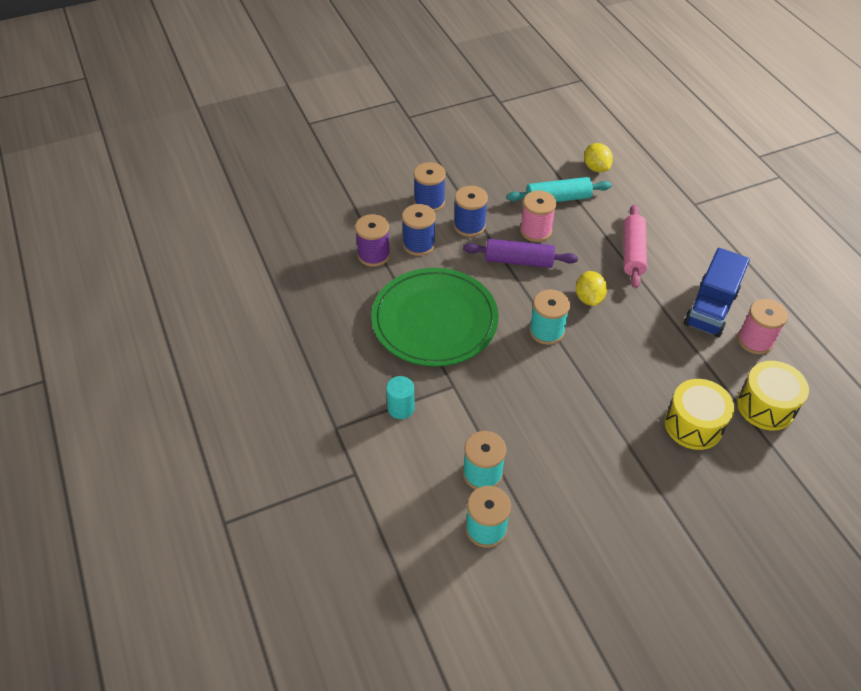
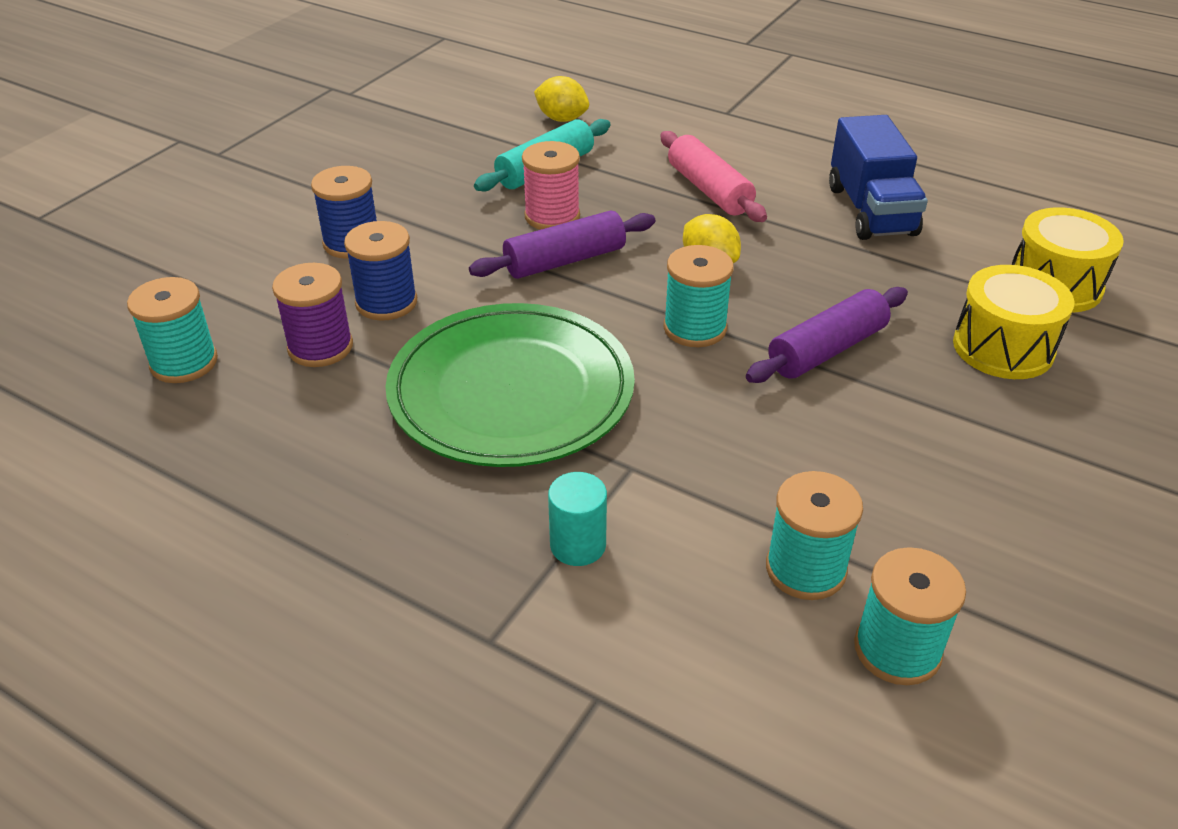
camera: 35 degrees left, 10 degrees down
blue spool [454,186,488,237] -> none
pink spool [738,299,788,354] -> none
none -> turquoise spool [127,277,218,383]
none -> purple rolling pin [746,287,908,383]

